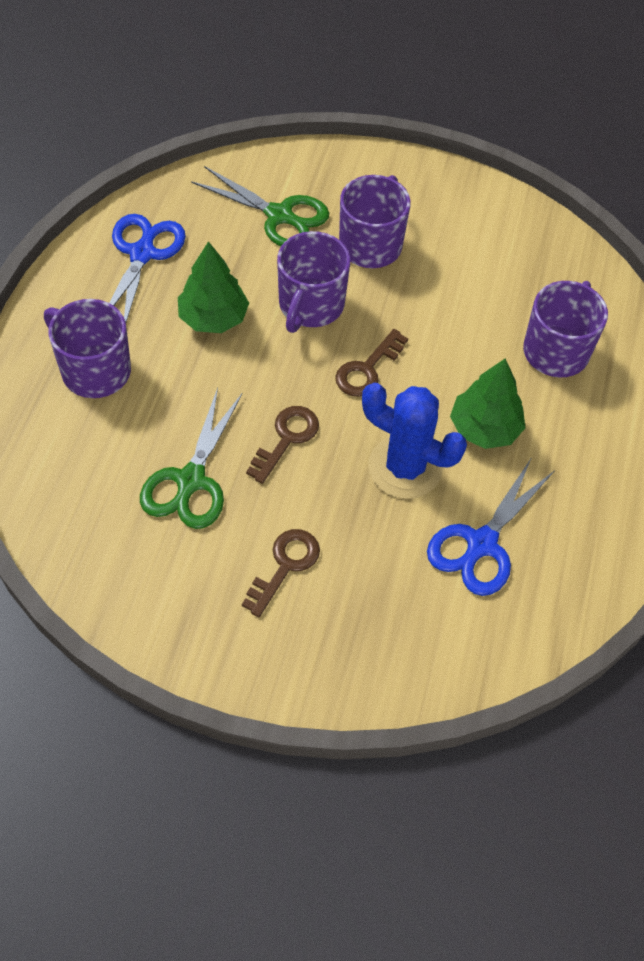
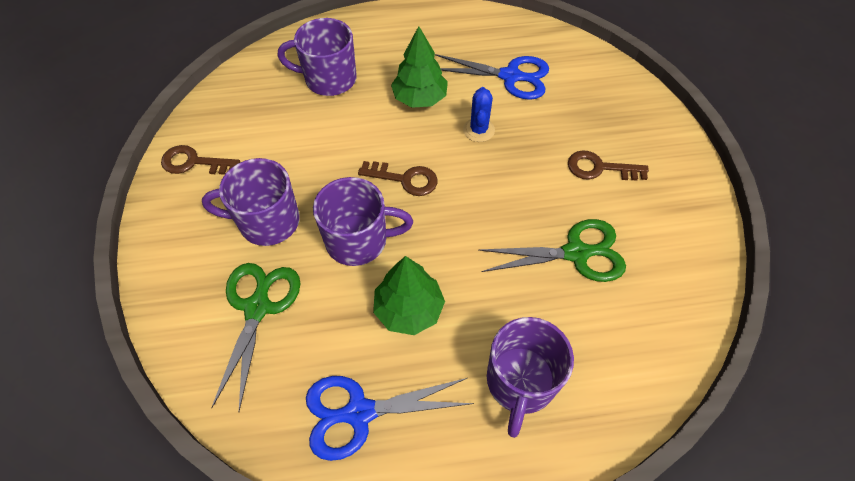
camera: 110 degrees left, 0 degrees up
brown key [246,406,319,484] -> brown key moved to [161,145,240,175]
blue cactus [362,383,467,499] -> blue cactus [463,87,495,142], size x0.56

